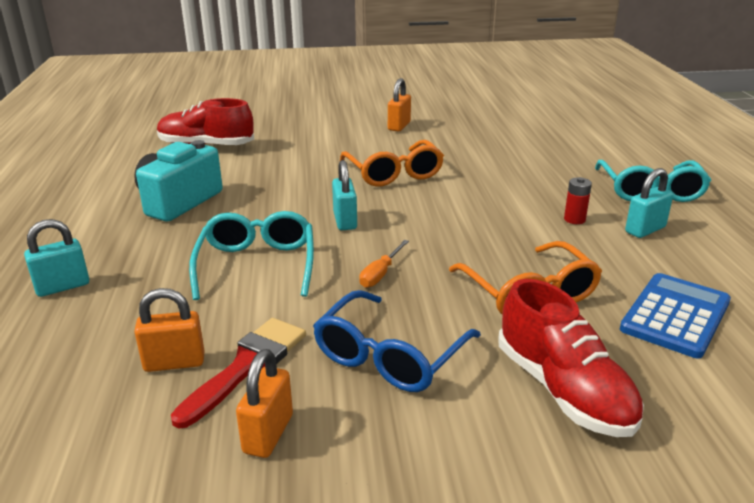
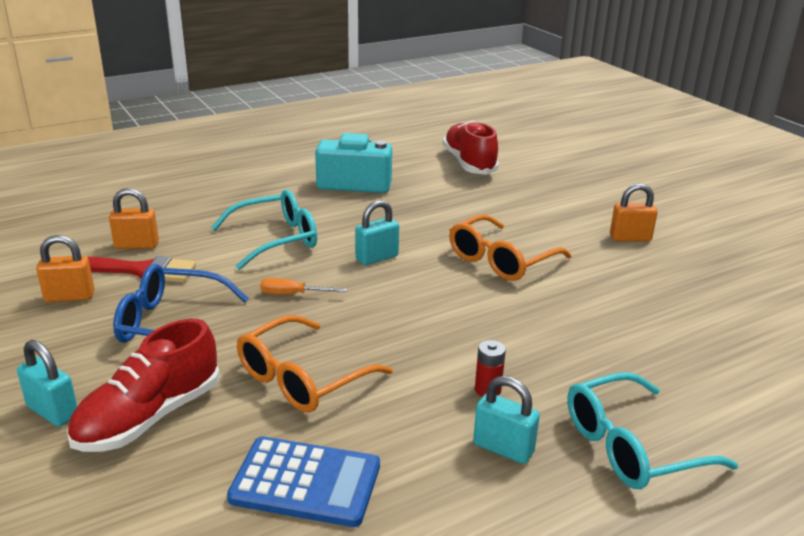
camera: 65 degrees right, 0 degrees up
turquoise padlock [24,219,89,297] -> turquoise padlock moved to [17,340,77,427]
orange padlock [134,288,205,372] -> orange padlock turned 60 degrees counterclockwise [109,188,159,249]

